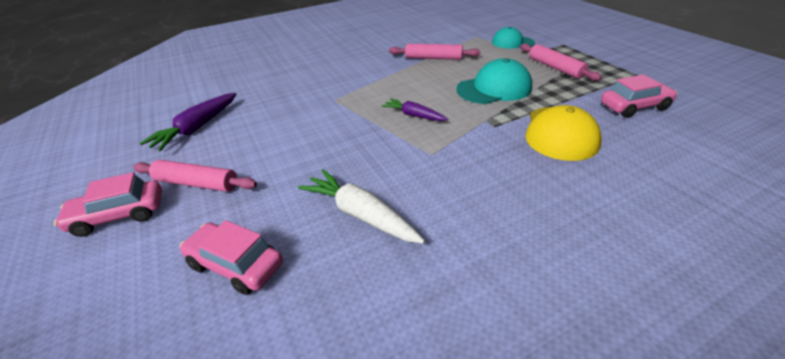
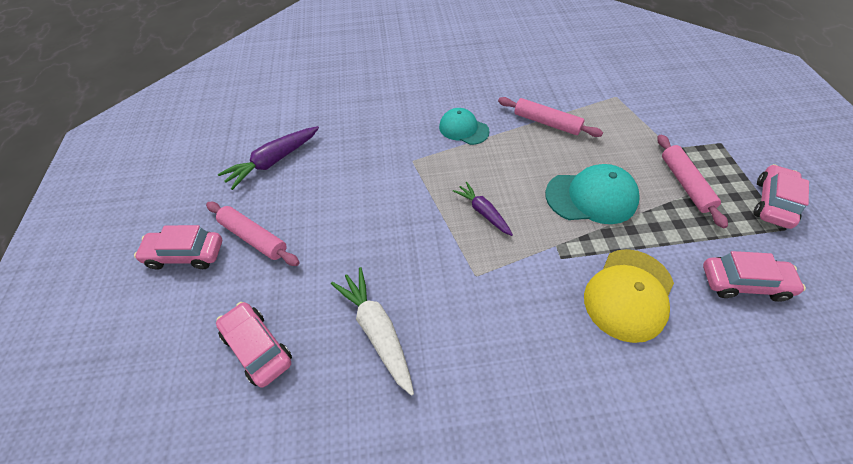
camera: 20 degrees right, 15 degrees up
turquoise cap [492,27,535,49] -> turquoise cap moved to [439,108,490,145]
none -> pink car [753,164,809,229]

